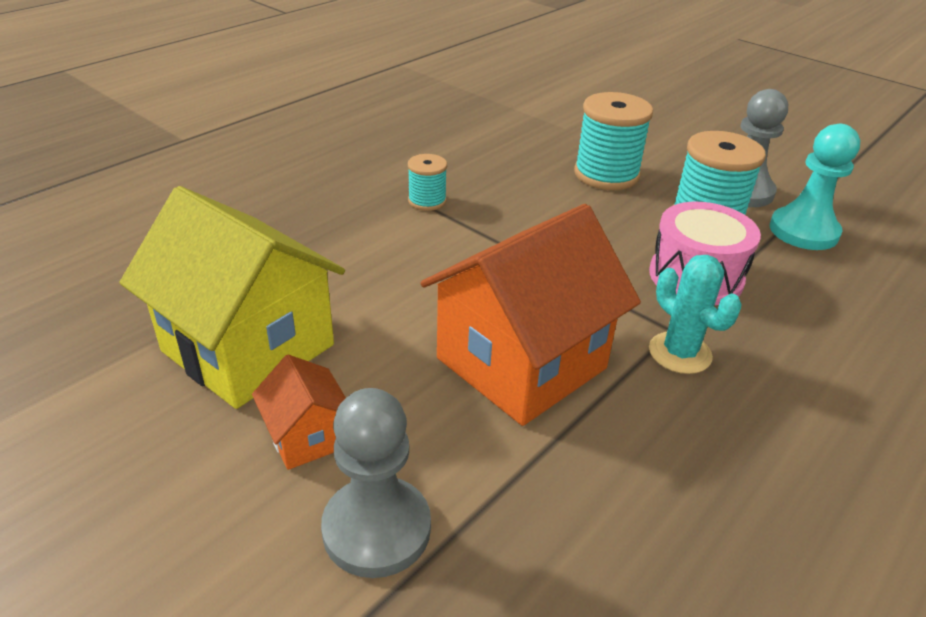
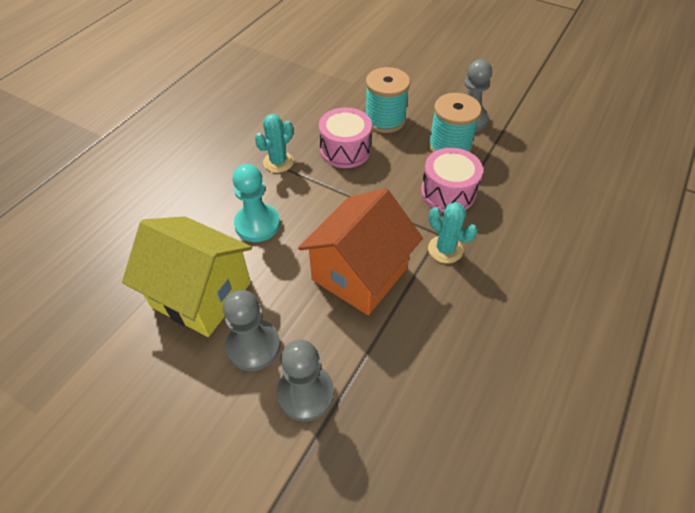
camera: 10 degrees left, 15 degrees up
orange house [252,355,346,470] -> grey pawn [223,290,280,371]
turquoise spool [408,154,447,211] -> turquoise cactus [255,114,294,173]
turquoise pawn [770,124,860,250] -> turquoise pawn moved to [233,164,280,242]
none -> pink drum [319,108,372,168]

